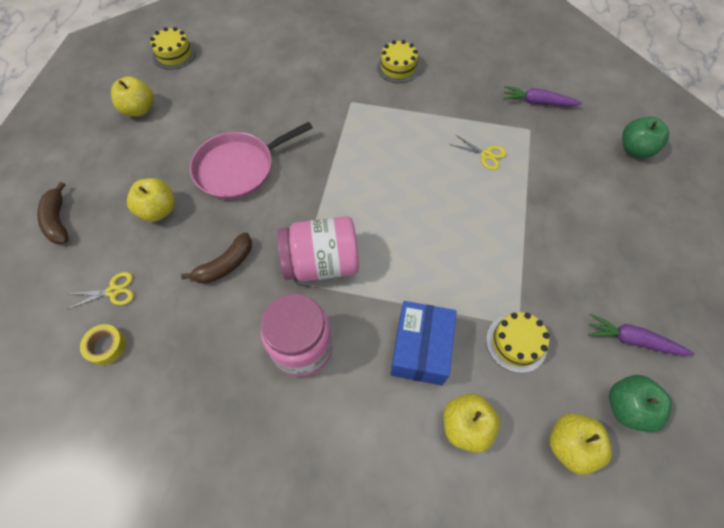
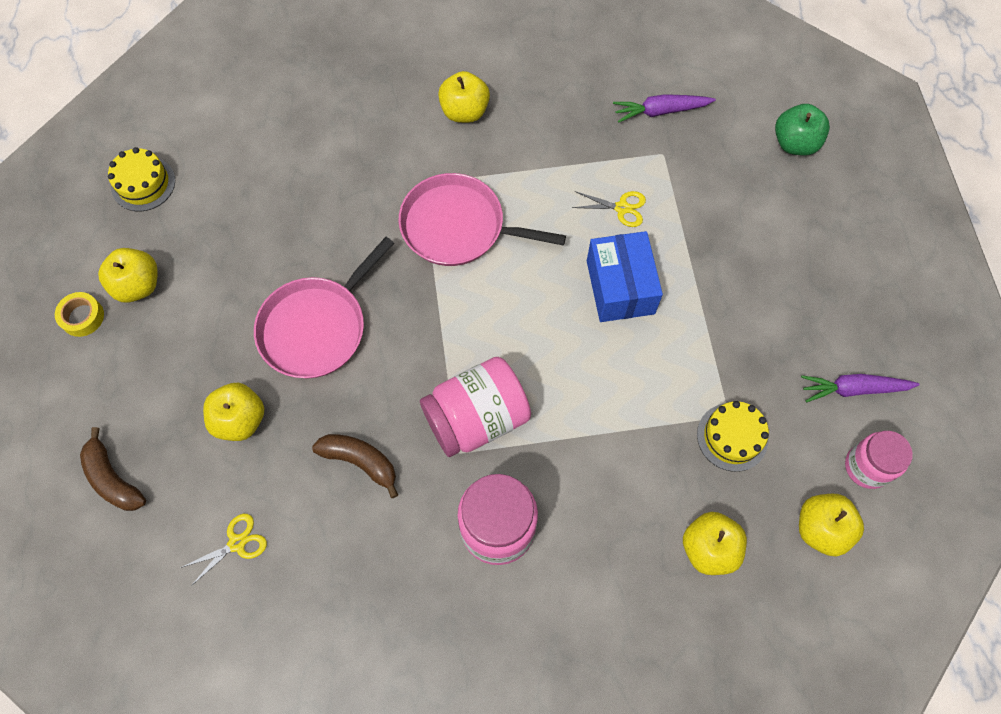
camera: 20 degrees left, 5 degrees up
yellow tape [80,324,126,365] -> yellow tape moved to [55,292,104,337]
brown banana [181,232,252,284] -> brown banana turned 90 degrees counterclockwise [312,434,398,498]
yellow cake [377,40,420,83] -> yellow apple [438,71,490,123]
blue box [390,301,457,385] -> blue box moved to [587,231,663,322]
green apple [609,375,672,432] -> pink jar [845,431,913,489]
none -> pink pan [398,173,566,266]

